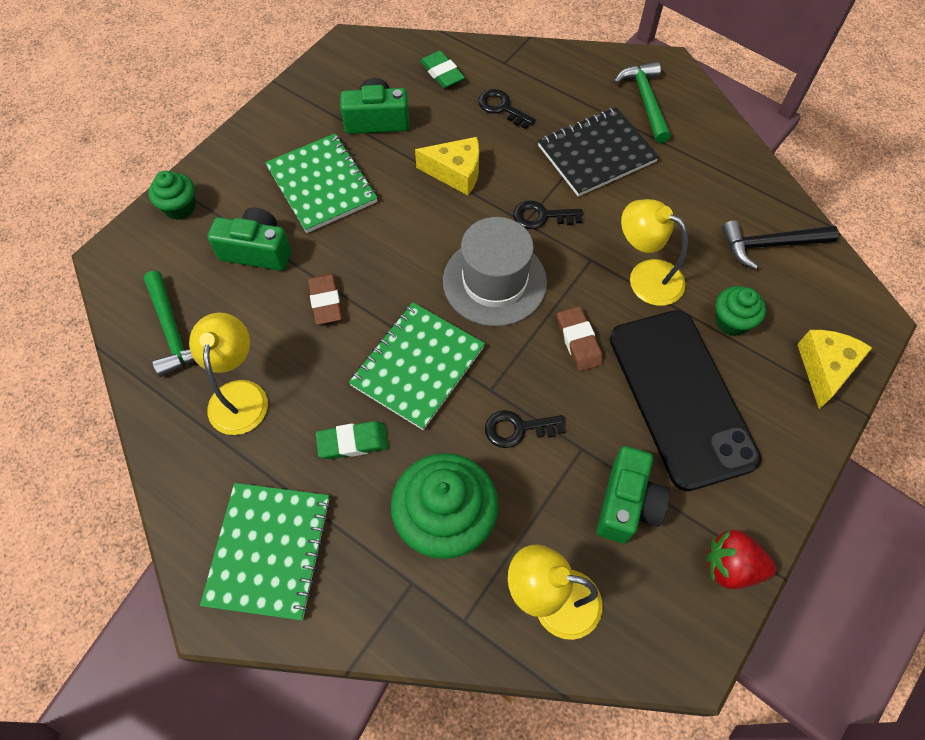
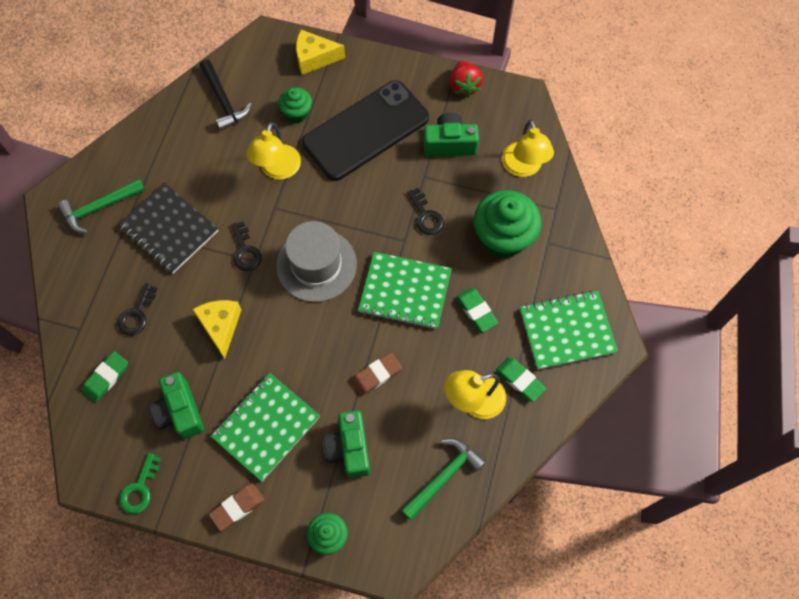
camera: 110 degrees left, 5 degrees up
brown eraser [557,306,603,371] -> brown eraser moved to [209,484,265,531]
none -> green key [119,453,161,514]
none -> green eraser [496,357,546,402]

